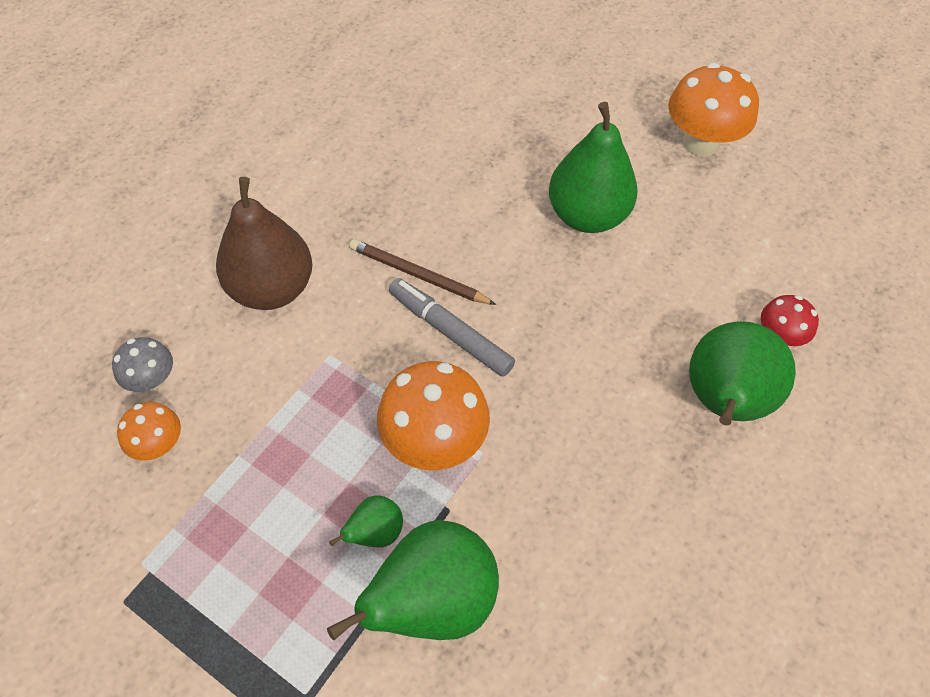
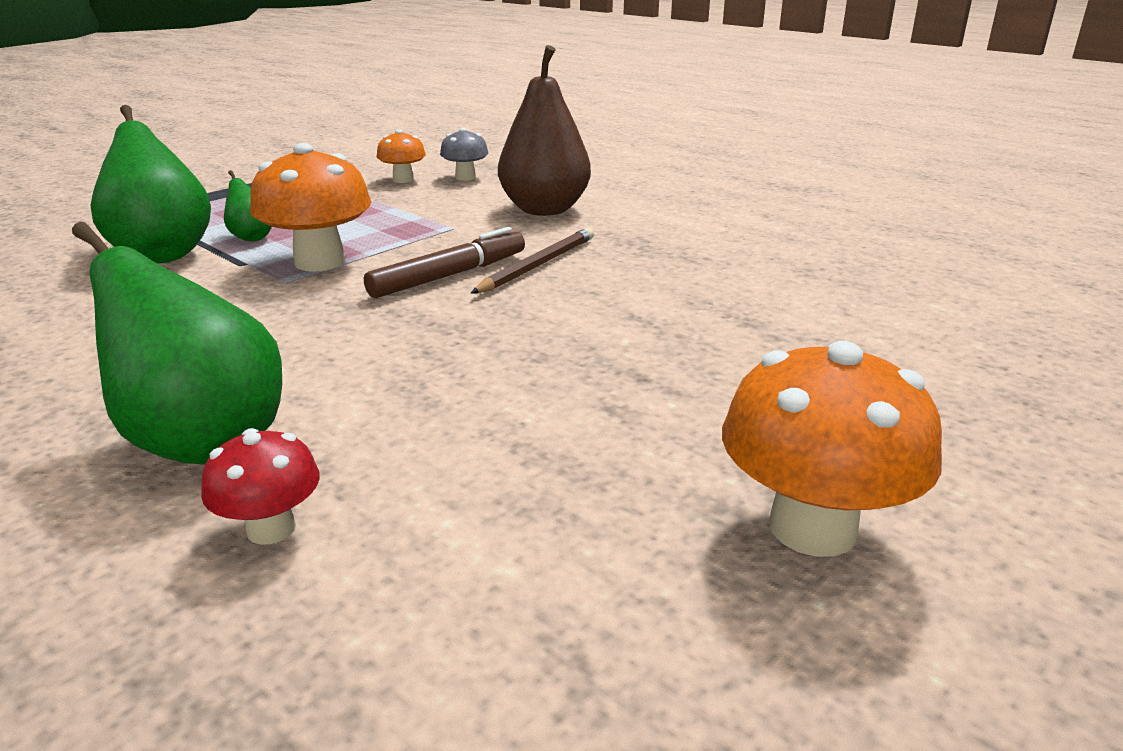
camera: 100 degrees right, 30 degrees down
grey marker [389,278,515,377] -> brown marker [364,227,525,298]
green pear [549,102,638,233] -> none

